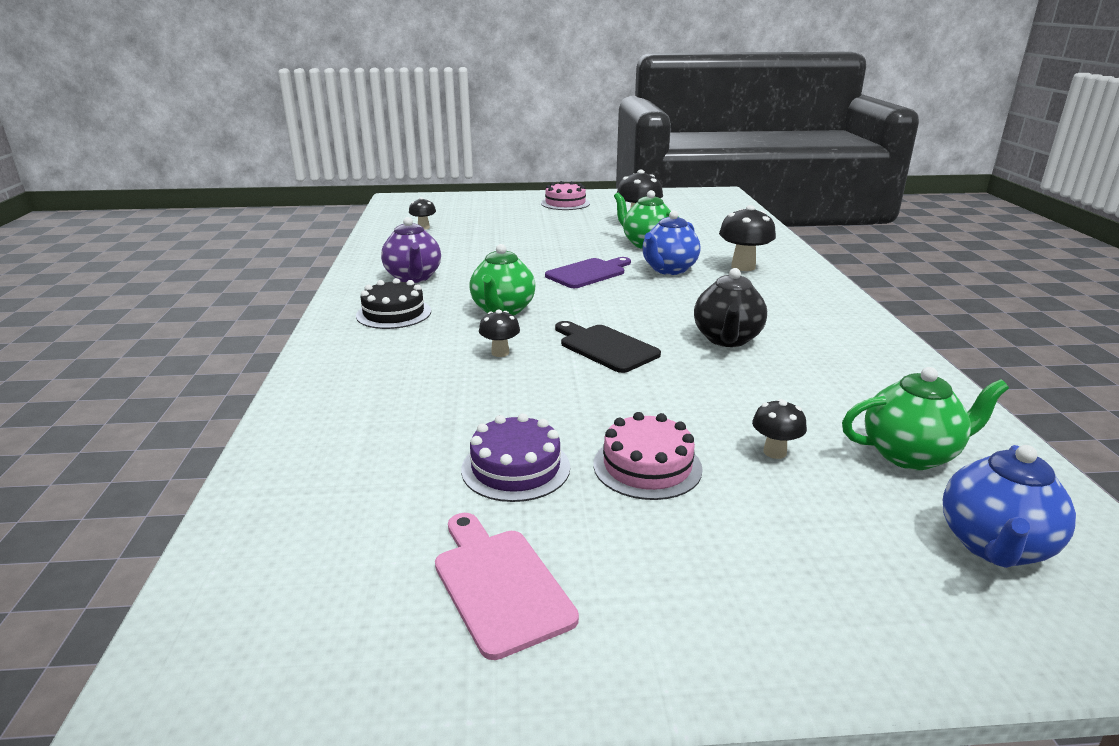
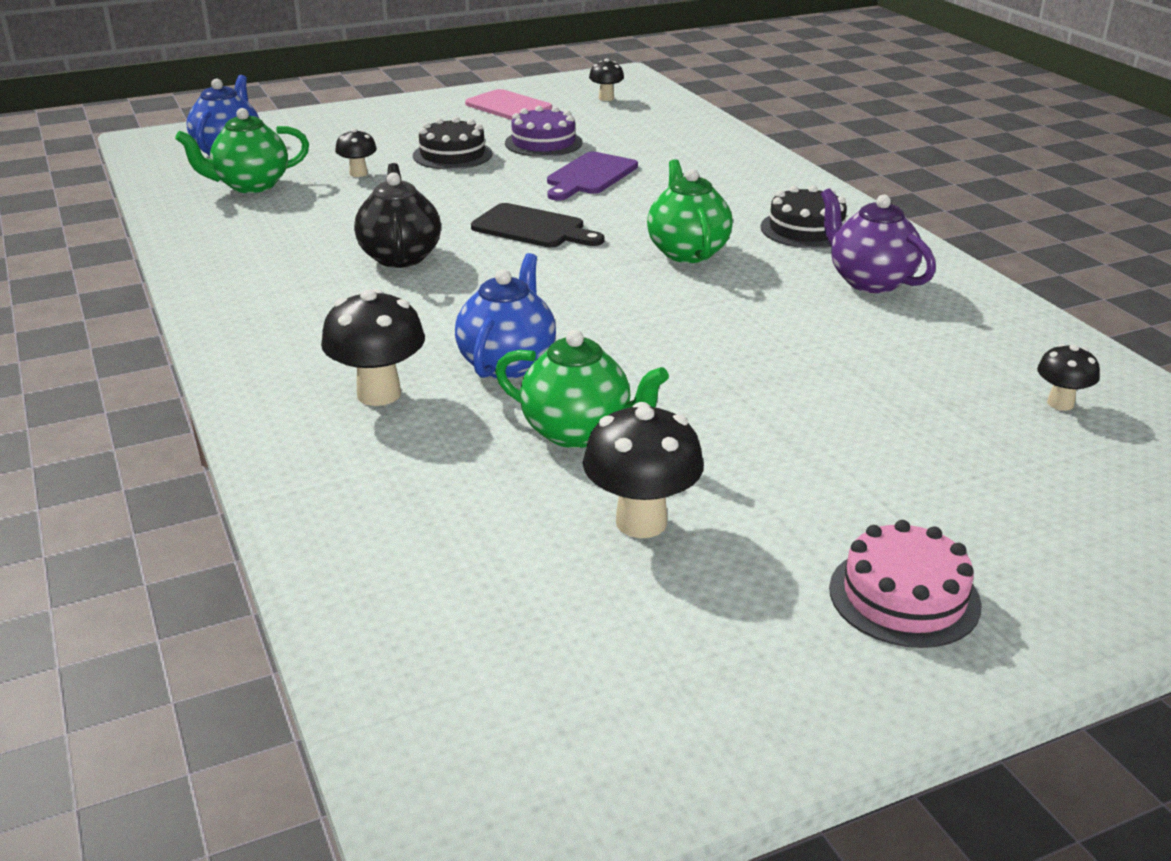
camera: 160 degrees right, 5 degrees up
black mushroom [479,310,520,357] -> black mushroom moved to [589,58,624,101]
purple cutting board [545,257,631,288] -> purple cutting board moved to [547,152,638,201]
pink cake [593,412,703,500] -> black cake [413,117,492,170]

